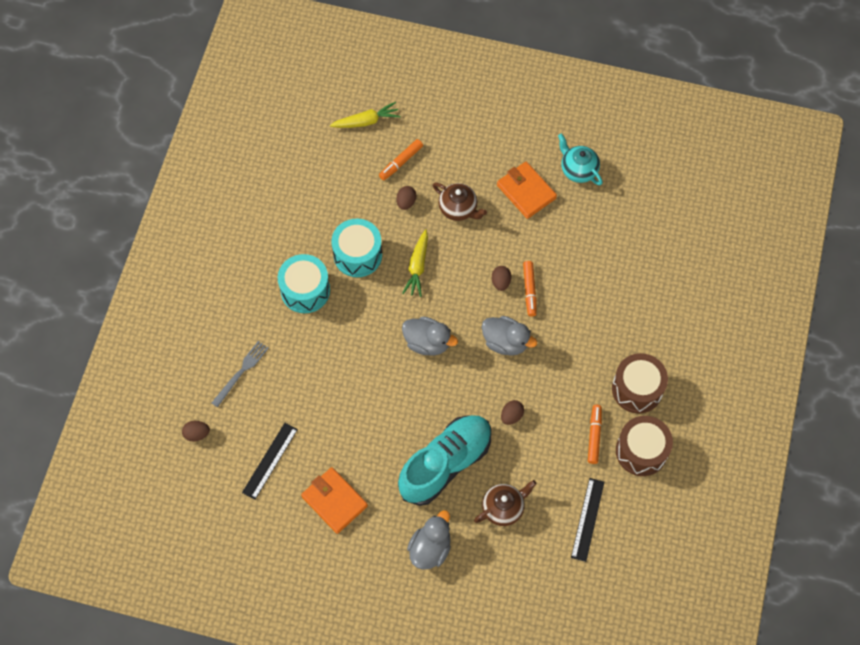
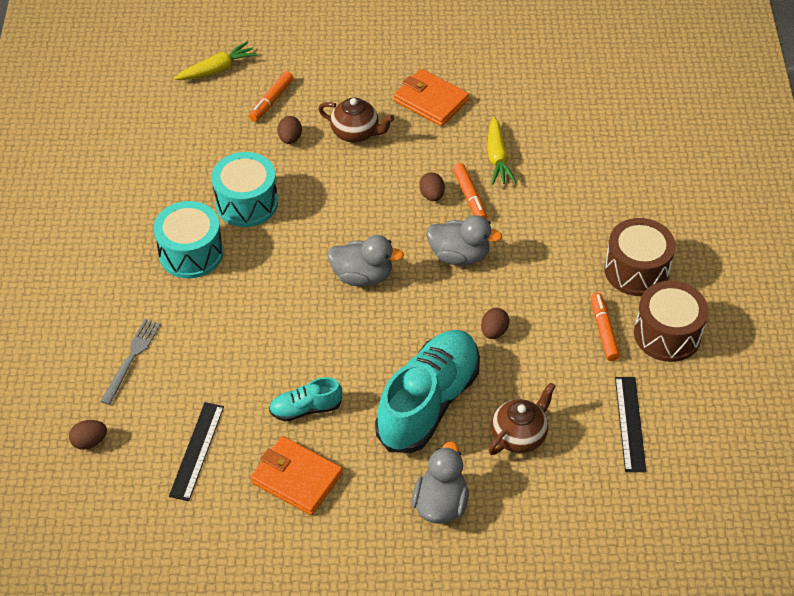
camera: 15 degrees left, 15 degrees down
yellow carrot [402,229,428,297] -> yellow carrot moved to [487,116,516,185]
turquoise teapot [558,133,603,185] -> none
none -> turquoise shoe [269,377,342,422]

